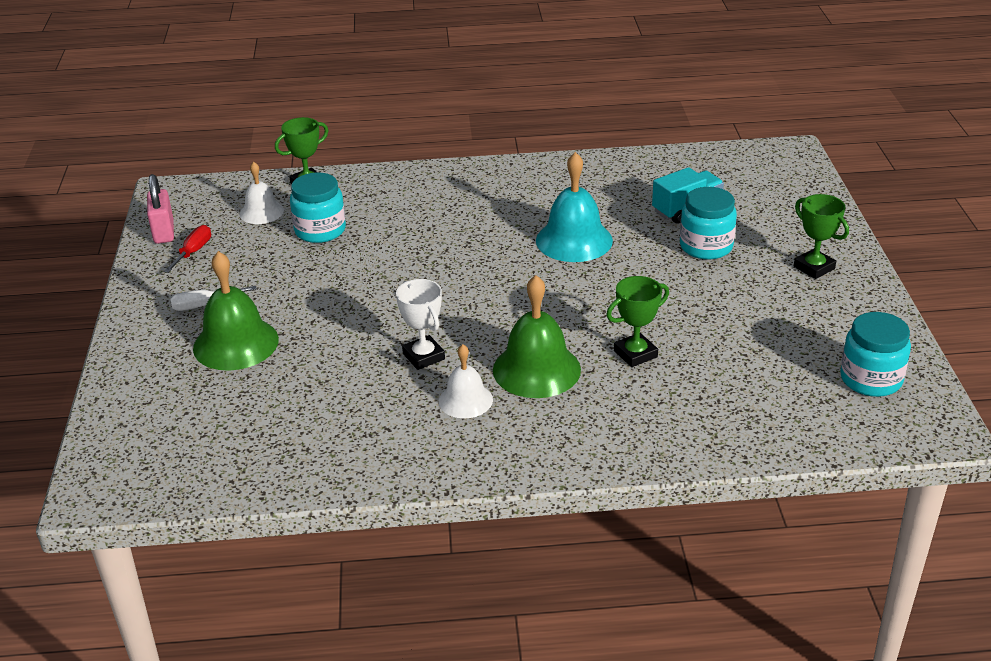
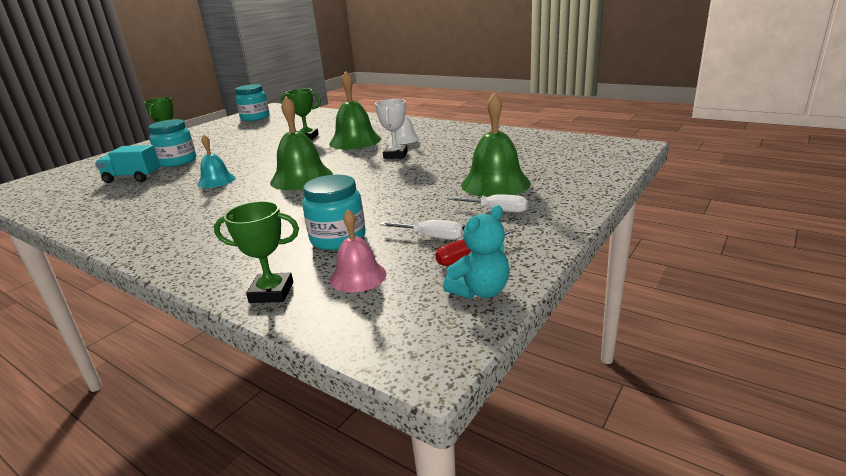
camera: 140 degrees left, 10 degrees down
pink padlock [147,174,174,244] -> turquoise teddy bear [443,205,510,299]
white bell [240,162,284,224] -> pink bell [330,209,387,293]
turquoise bell [536,152,613,262] -> turquoise bell [197,135,236,188], size x0.60
none -> green bell [270,96,333,190]
none -> white screwdriver [380,220,463,240]

